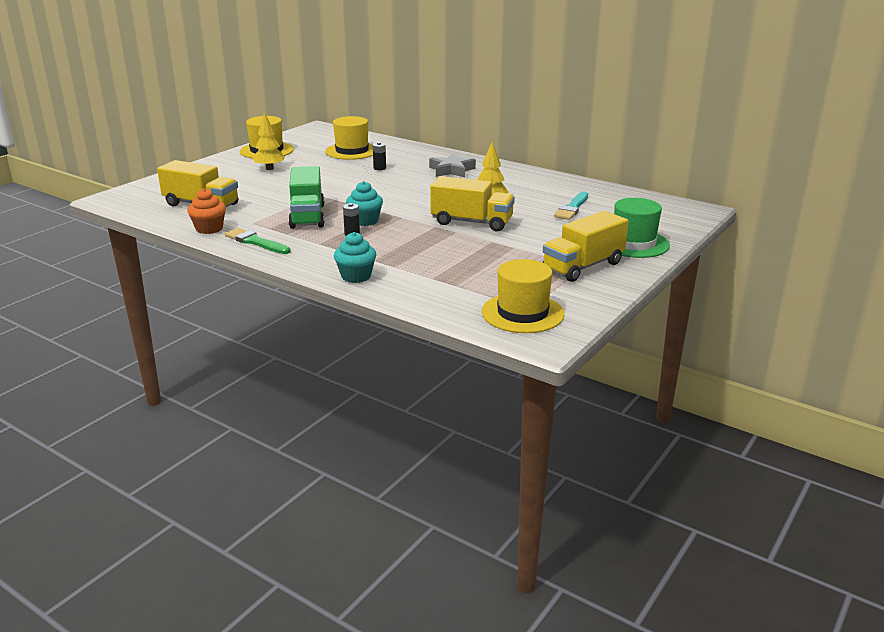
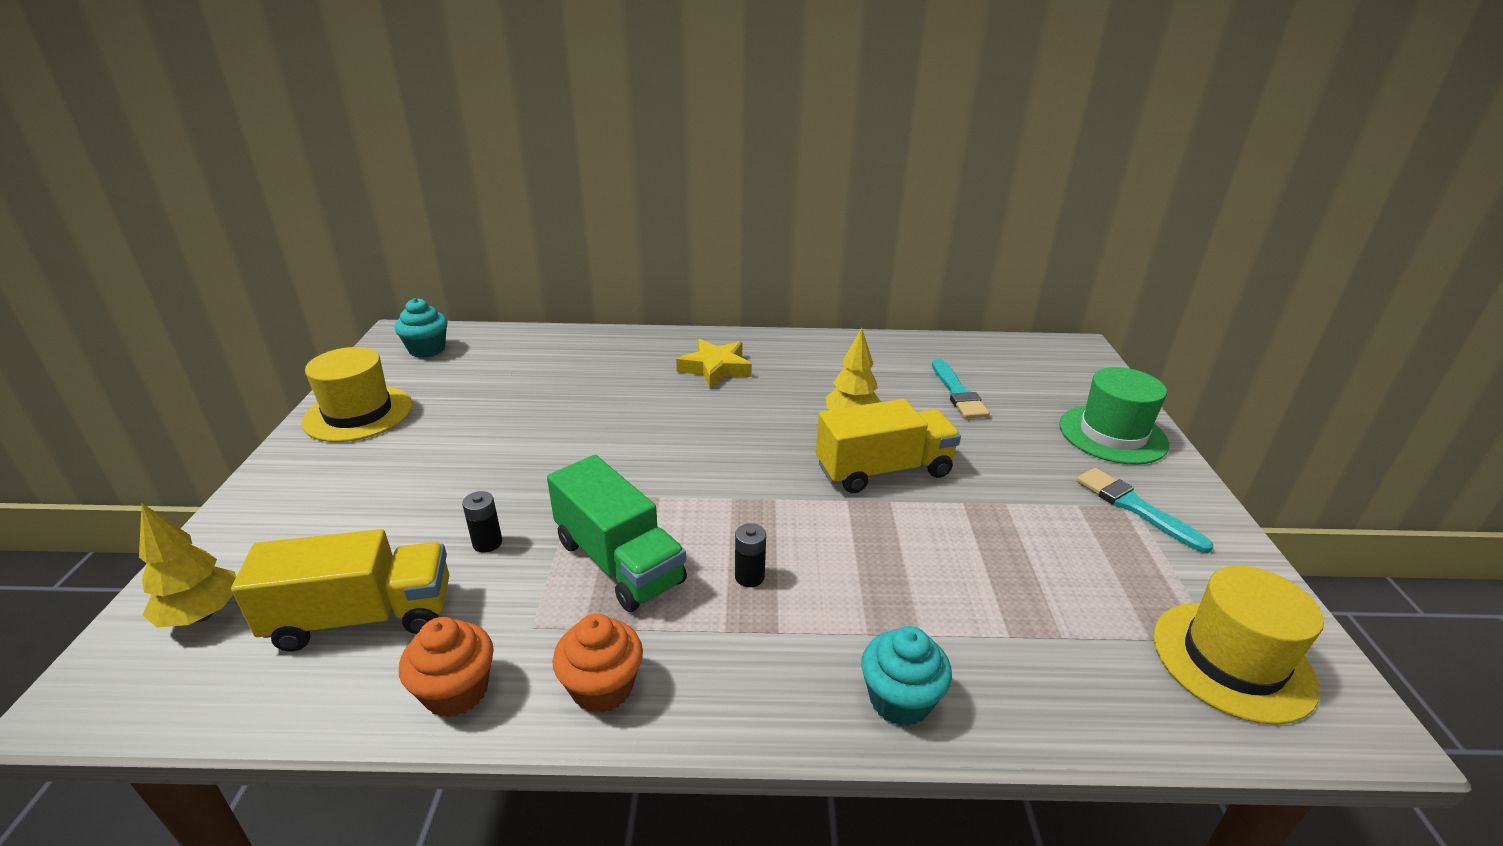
camera: 35 degrees left, 5 degrees up
green brush [225,228,291,254] -> orange cupcake [552,614,643,713]
yellow tree [253,112,285,170] -> yellow tree moved to [139,503,236,628]
yellow hat [325,116,373,160] -> none
turquoise cupcake [346,181,383,226] -> turquoise cupcake moved to [395,298,448,358]
black battery [373,142,386,170] -> black battery moved to [462,491,502,553]
grey star [429,153,476,177] -> yellow star [676,339,752,388]
yellow truck [543,211,628,282] -> turquoise brush [1076,468,1214,553]

